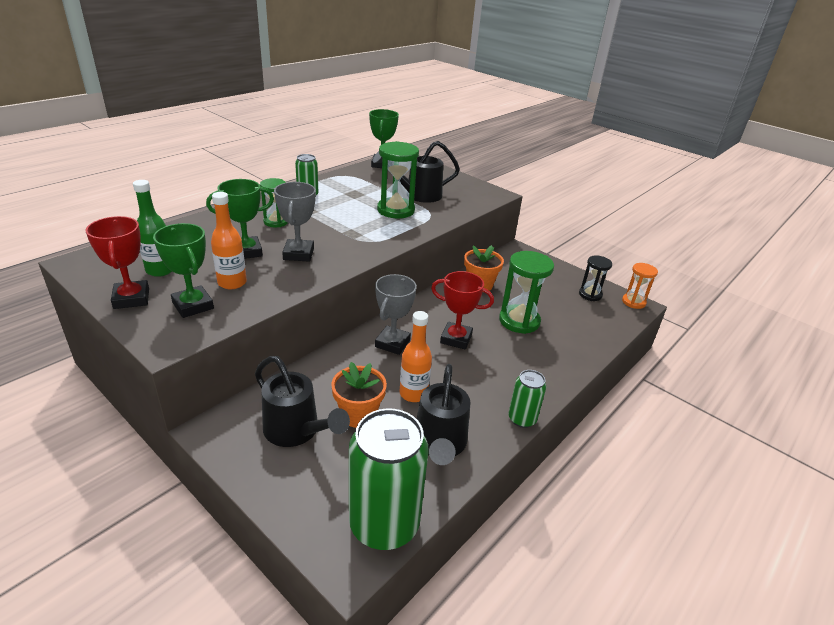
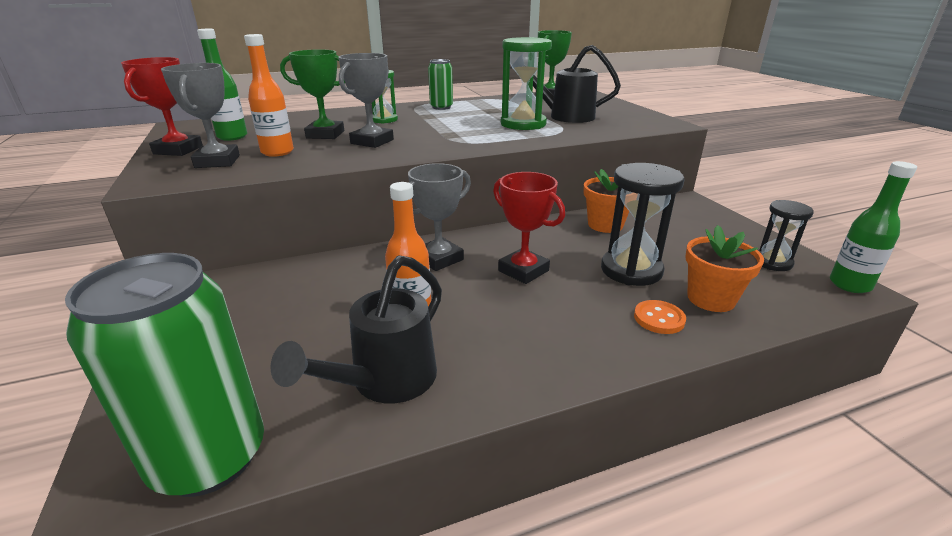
camera: 30 degrees right, 5 degrees down
green trophy [153,223,214,318] -> grey trophy [161,63,240,168]
black watering can [255,356,350,447] -> none
orange flower pot [331,362,387,428] -> orange flower pot moved to [685,225,764,312]
green hourglass [499,251,554,334] -> black hourglass [601,163,685,286]
green can [509,370,546,428] -> none
orange hourglass [622,263,658,309] -> green bottle [830,161,917,293]
none -> orange button [634,300,686,334]

